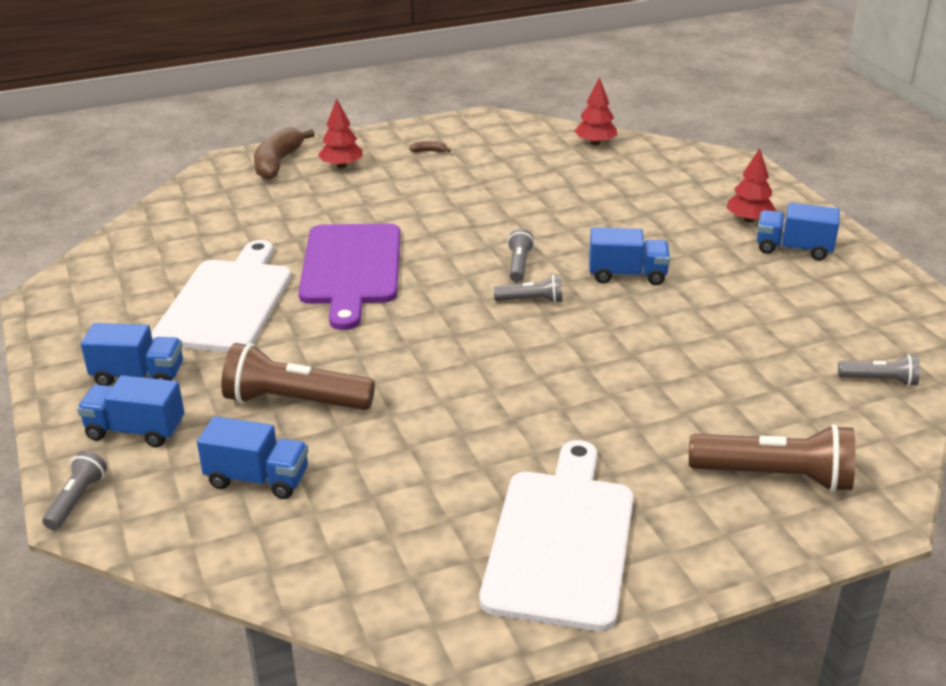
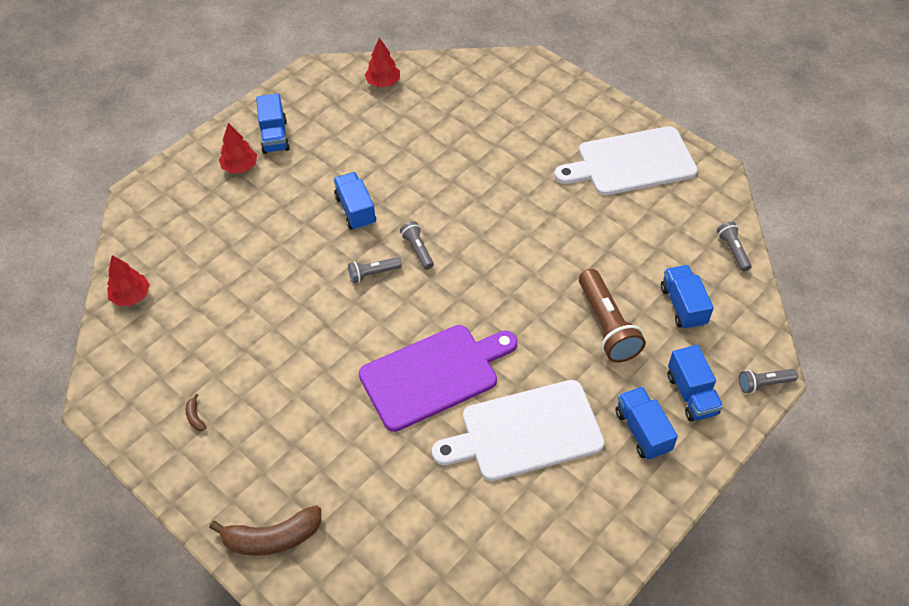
camera: 115 degrees left, 20 degrees up
red tree [318,98,362,168] -> red tree moved to [365,38,400,87]
brown flashlight [689,424,855,492] -> none
grey flashlight [838,355,920,386] -> grey flashlight moved to [717,222,752,272]

